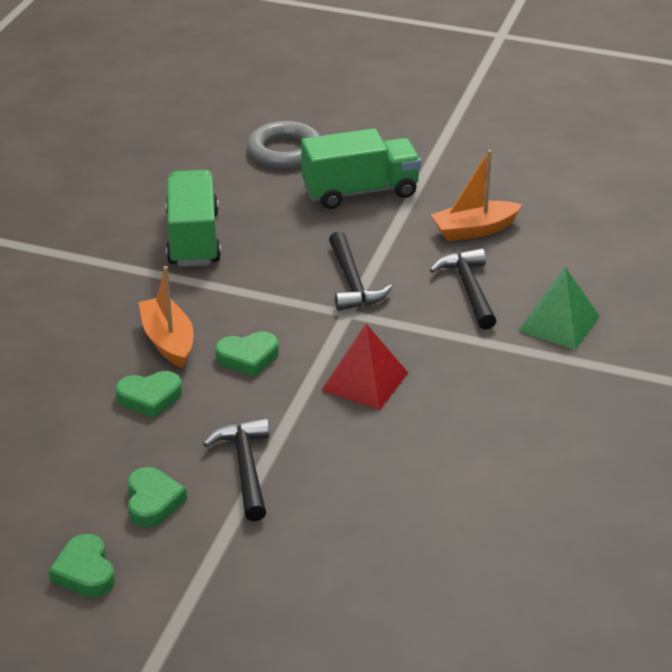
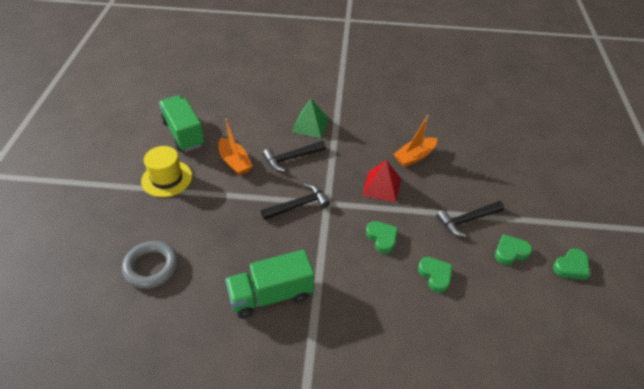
camera: 105 degrees left, 10 degrees up
orange boat [138,266,194,368] -> orange boat moved to [393,115,437,167]
green truck [301,128,421,209] -> green truck moved to [159,95,205,152]
none -> yellow hat [141,146,192,197]

